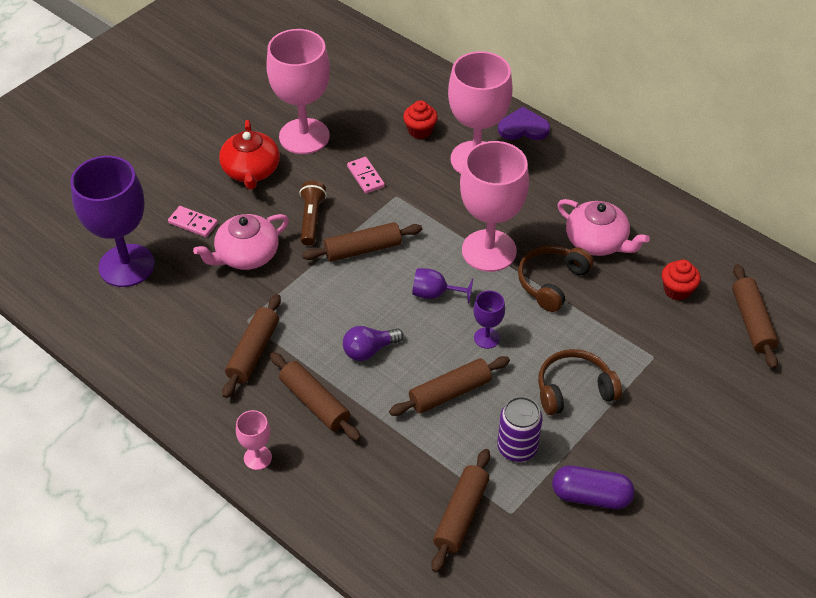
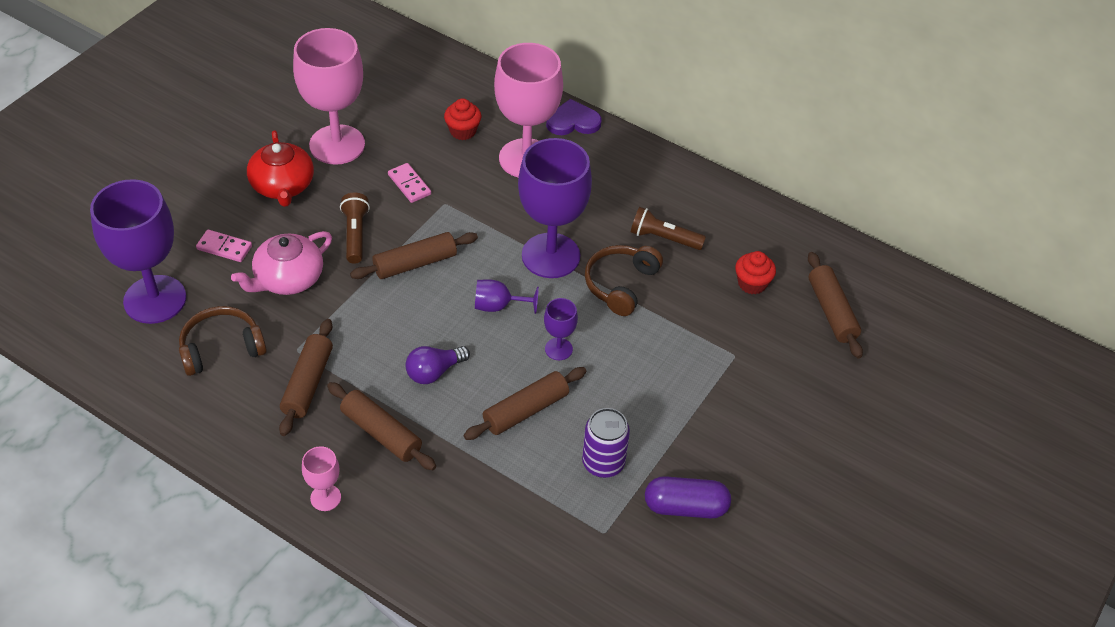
camera: 10 degrees left, 0 degrees up
brown rolling pin [431,449,490,573] -> none
pink goblet [460,141,529,272] -> purple goblet [518,138,592,278]
brown headphones [538,349,622,415] -> brown headphones moved to [179,306,267,376]
pink teapot [557,199,650,256] -> brown flashlight [631,207,706,250]

